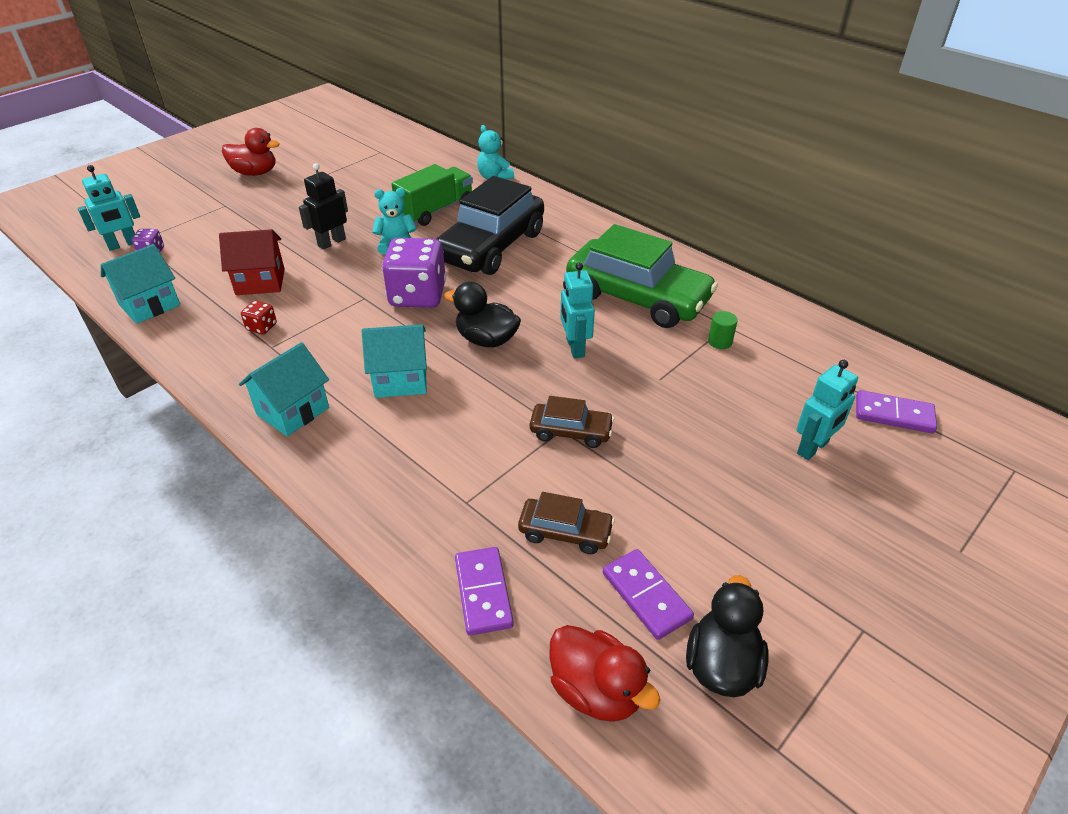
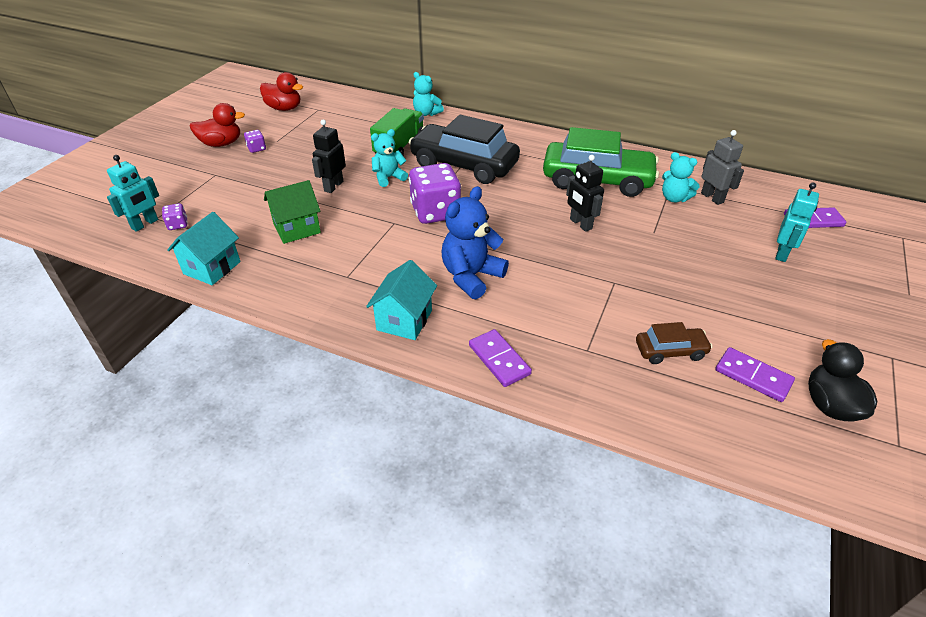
camera: 20 degrees left, 0 degrees up
red house [219,229,285,295] -> green house [264,180,321,244]
red dice [241,301,277,334] -> none
turquoise house [362,324,427,398] -> blue teddy bear [442,186,509,299]
black car [436,176,544,275] -> black car turned 105 degrees clockwise [409,115,520,184]
black duck [444,282,521,347] -> none
purple domino [455,547,514,636] -> purple domino moved to [469,329,532,387]
brown car [530,396,614,448] -> none
red duck [549,625,661,722] -> red duck moved to [260,72,303,111]
turquoise robot [560,262,595,358] -> black robot [566,155,604,232]
green cylinder [708,311,738,349] -> turquoise teddy bear [662,152,700,202]
none -> purple dice [244,130,266,153]
none -> grey robot [701,130,744,205]

